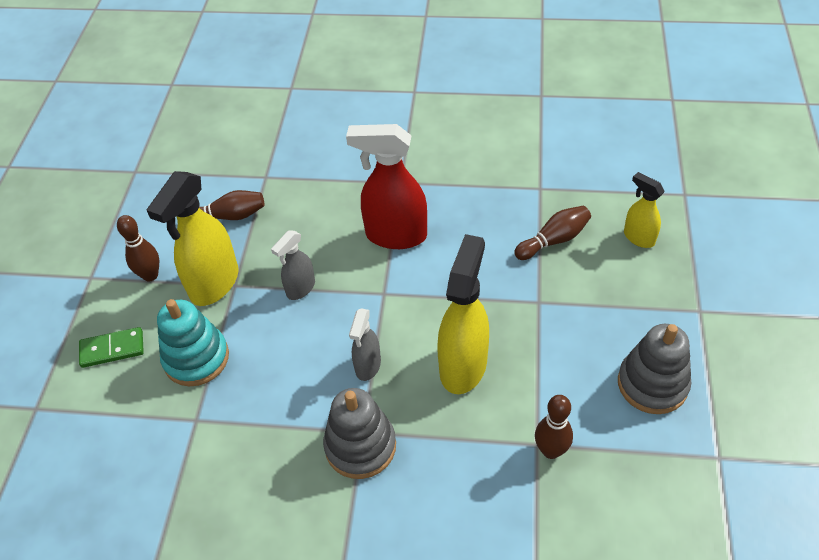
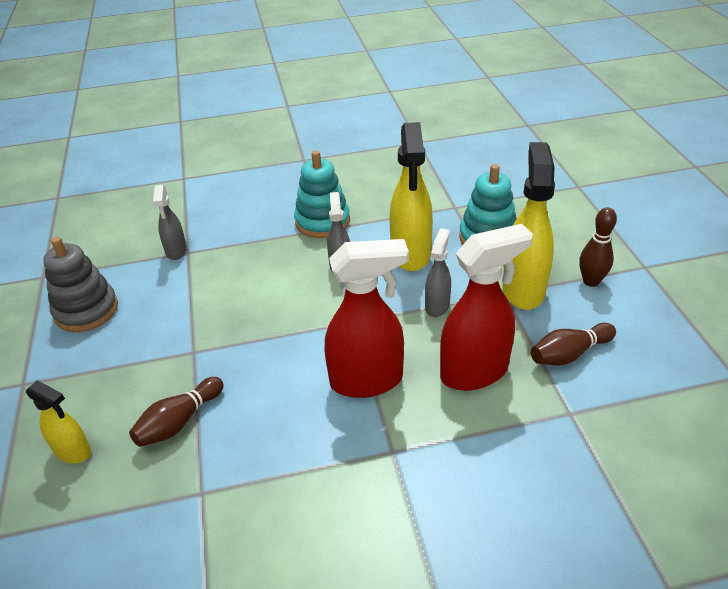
camera: 160 degrees right, 10 degrees down
green domino [79,327,144,368] -> none
grey stacking toy [323,388,396,479] -> turquoise stacking toy [294,150,350,238]
yellow spray bottle [437,234,489,394] -> yellow spray bottle moved to [390,122,433,271]
brown bowling pin [535,395,573,459] -> grey spray bottle [153,185,187,260]
none -> red spray bottle [440,224,533,391]

